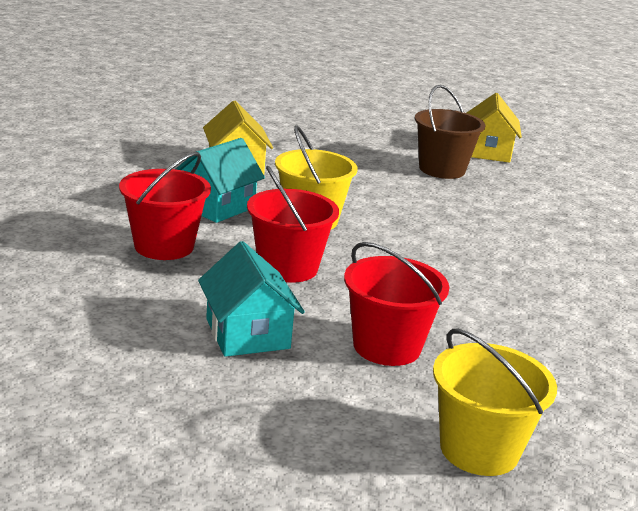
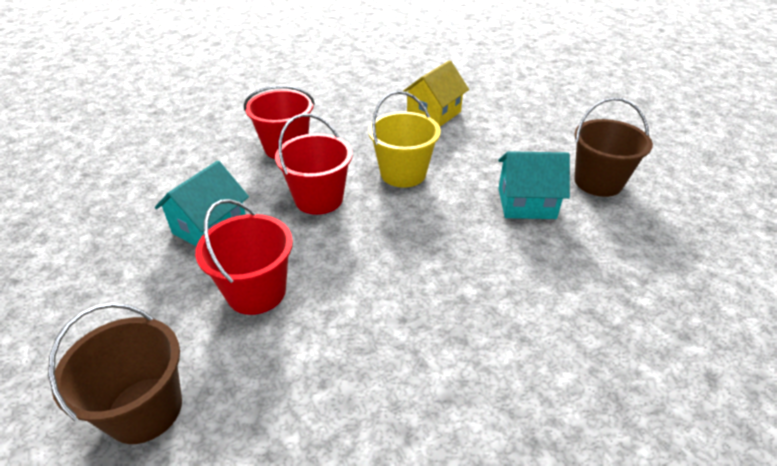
camera: 55 degrees right, 15 degrees up
turquoise house [176,138,265,223] -> turquoise house moved to [498,151,570,219]
yellow bucket [433,329,557,476] -> brown bucket [48,303,182,444]
yellow house [467,93,522,163] -> none

